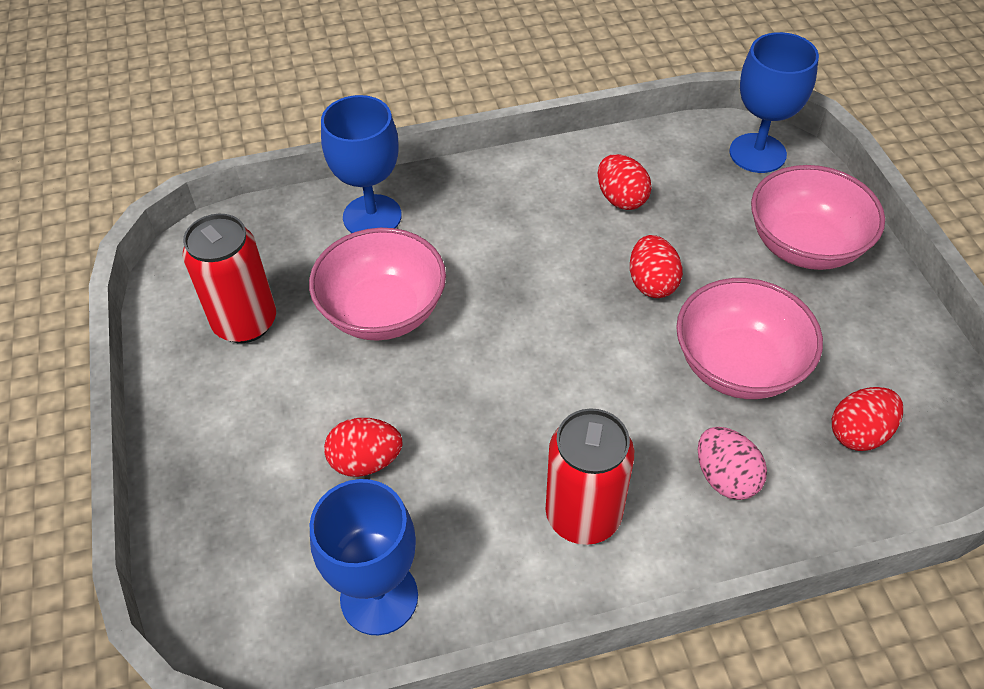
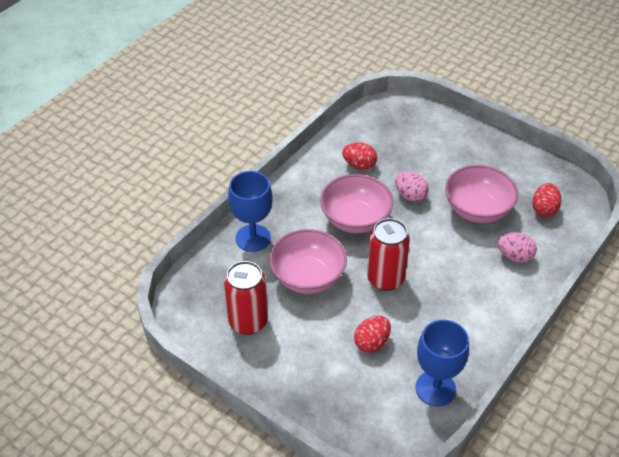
camera: 40 degrees left, 5 degrees down
red can [546,408,634,545] -> red can moved to [367,218,410,291]
red egg [630,235,683,298] -> pink egg [395,171,429,202]
blue goblet [729,32,819,173] -> none
pink bowl [751,165,885,270] -> pink bowl moved to [320,174,393,233]

